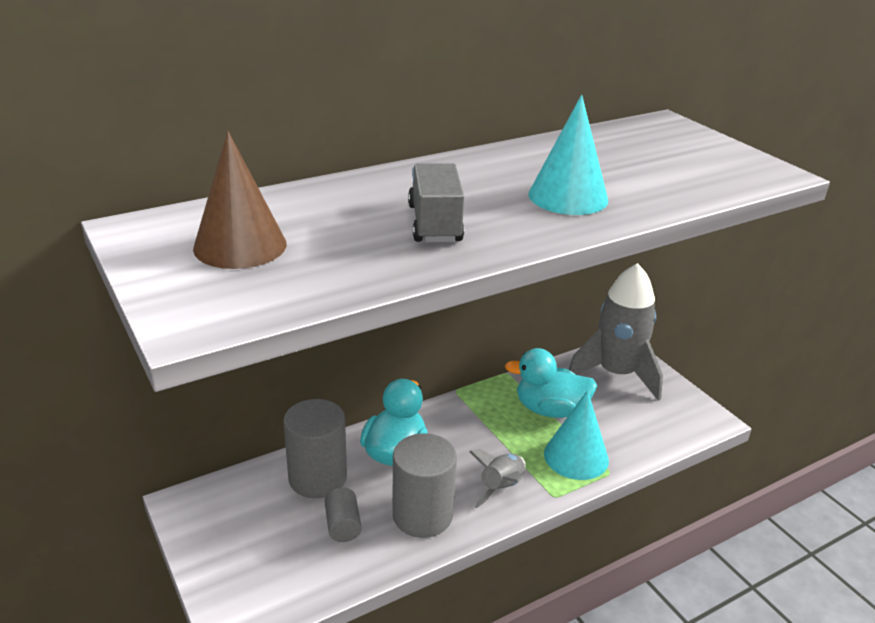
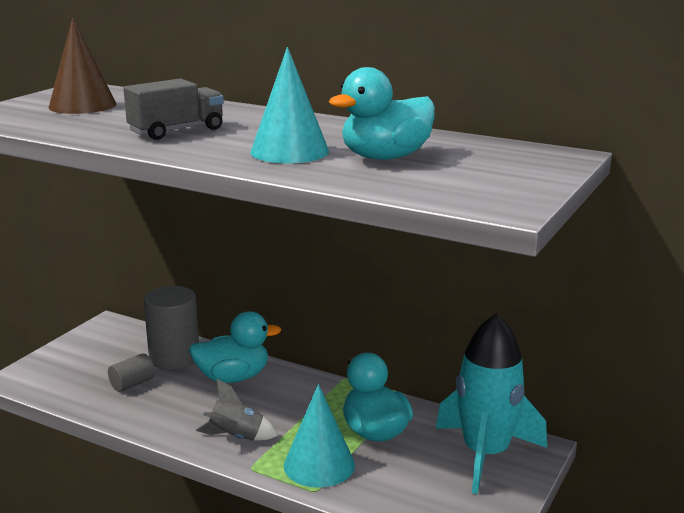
camera: 60 degrees right, 10 degrees down
grey cylinder [392,433,457,538] -> none
grey rocket [569,263,663,401] -> turquoise rocket [436,313,547,494]
none -> turquoise duck [329,67,435,160]

